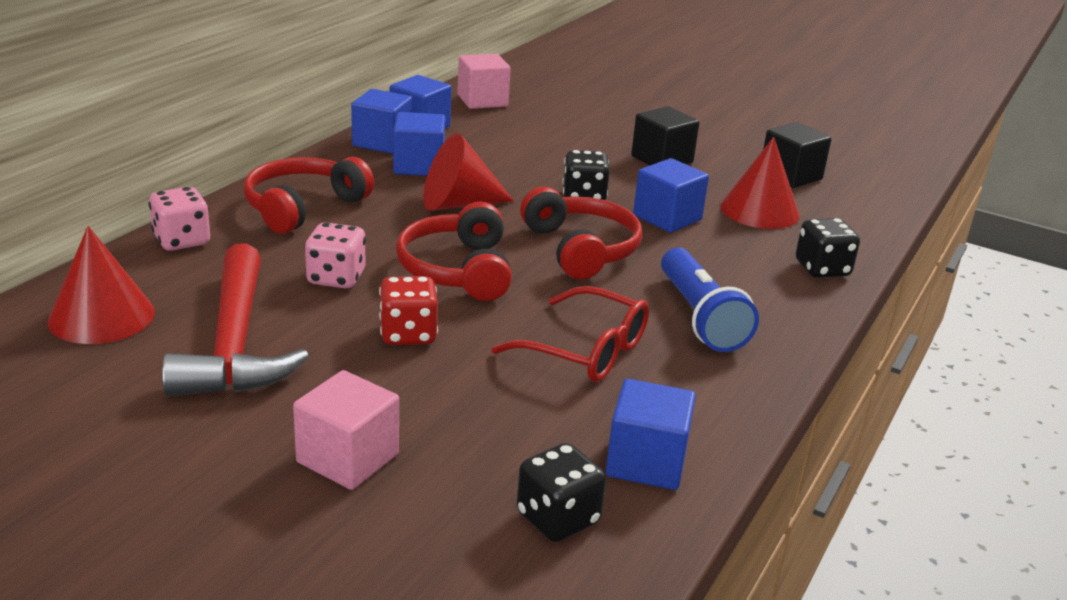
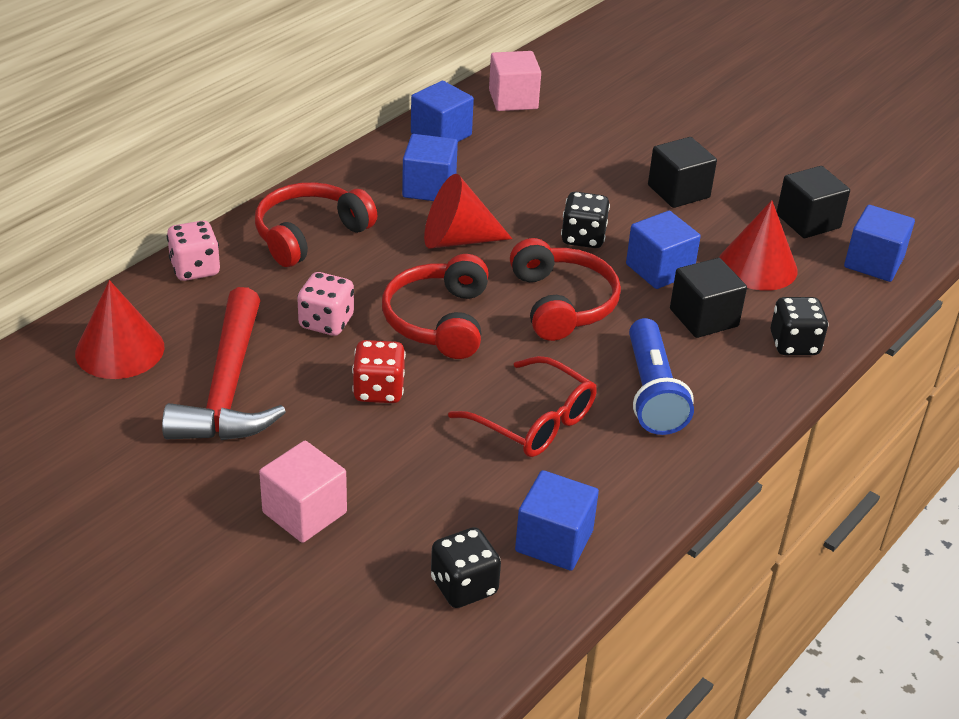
camera: 10 degrees right, 10 degrees up
blue cube [351,89,412,154] -> blue cube moved to [844,205,915,282]
none -> black cube [670,258,747,338]

